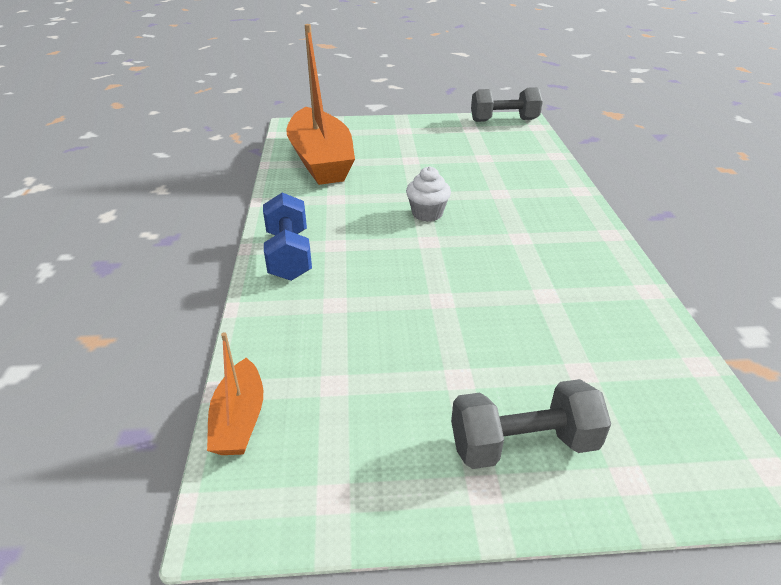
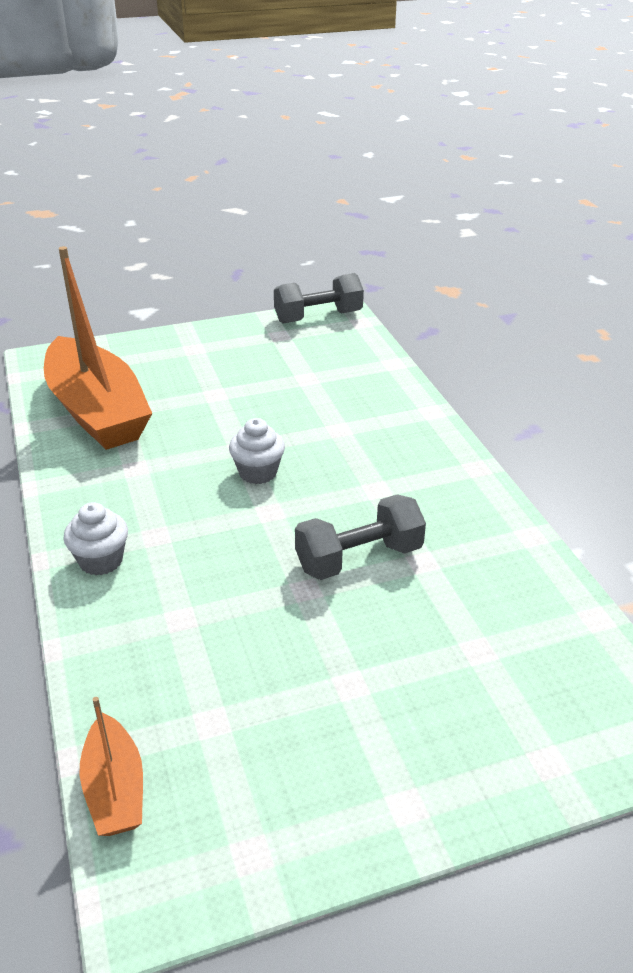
camera: 15 degrees left, 0 degrees up
blue dumbbell [263,192,312,281] -> white cupcake [63,502,128,575]
grey dumbbell [451,379,611,469] -> grey dumbbell moved to [295,494,426,580]

